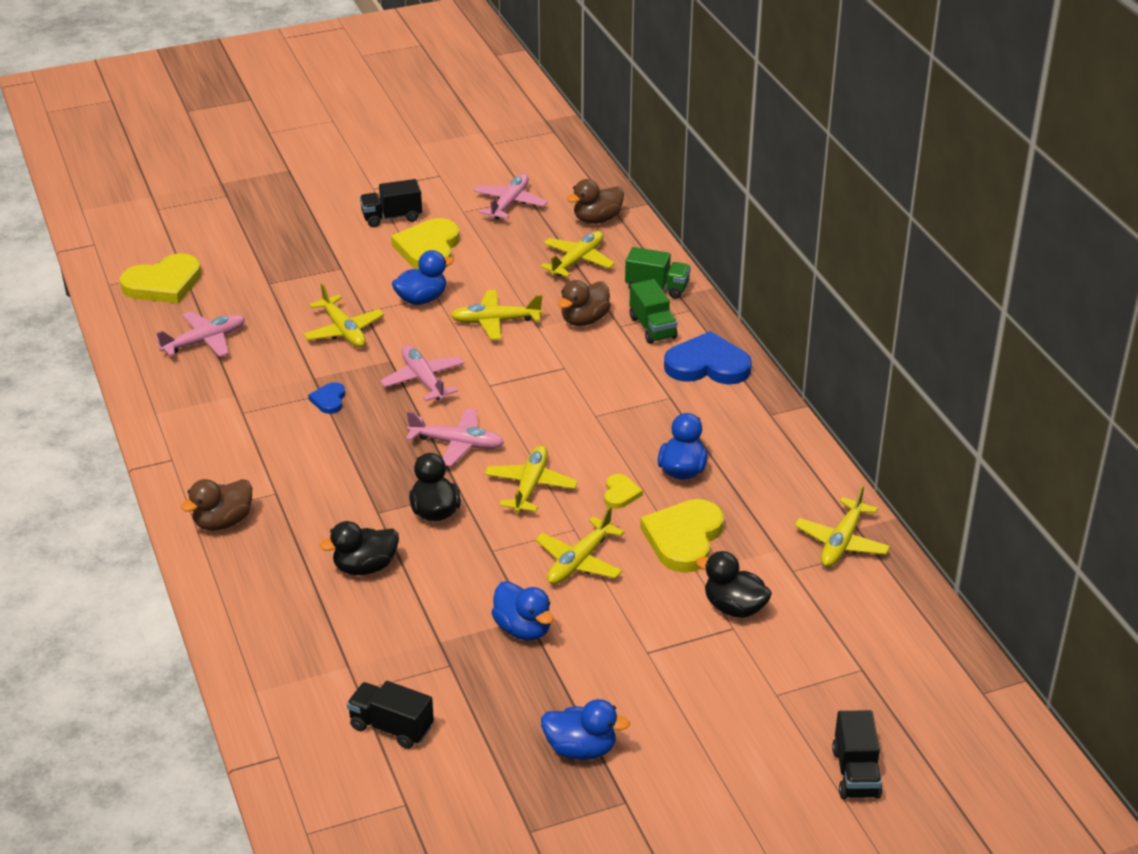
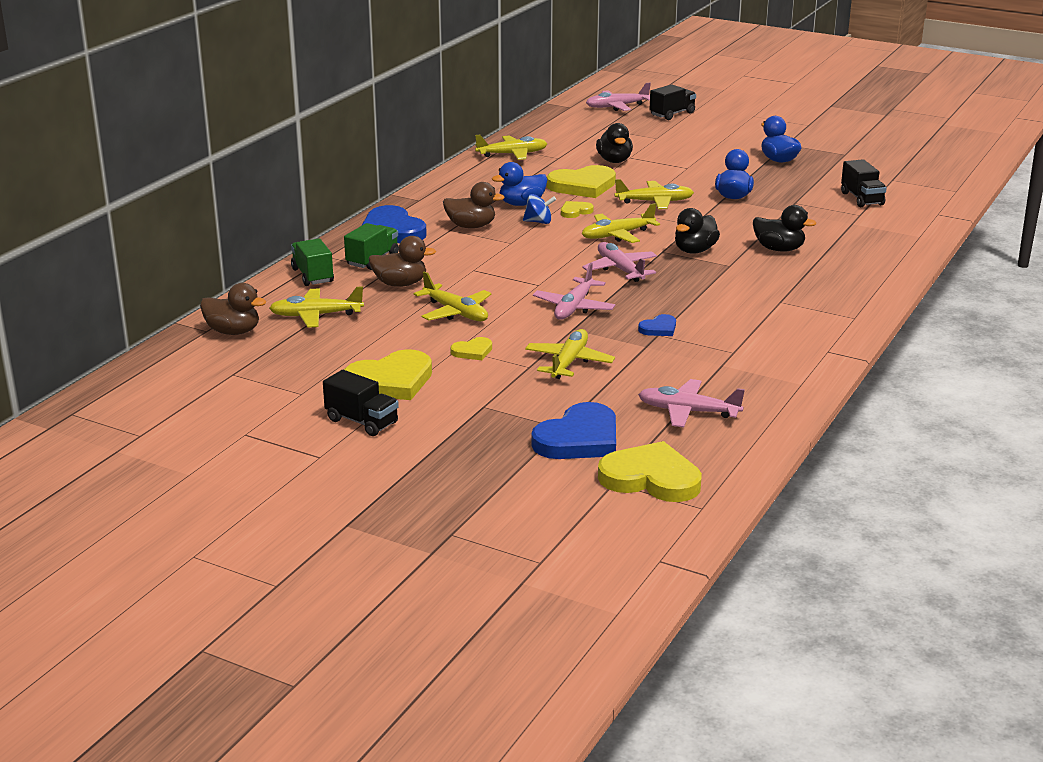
camera: 130 degrees left, 10 degrees down
brown duck [181,479,252,531] -> brown duck moved to [443,182,505,228]
blue duck [391,250,454,305] -> yellow heart [450,337,492,360]
pink plane [473,174,547,219] -> pink plane moved to [586,83,651,111]
none -> blue spinning top [523,194,556,224]
none -> blue heart [531,402,616,459]

